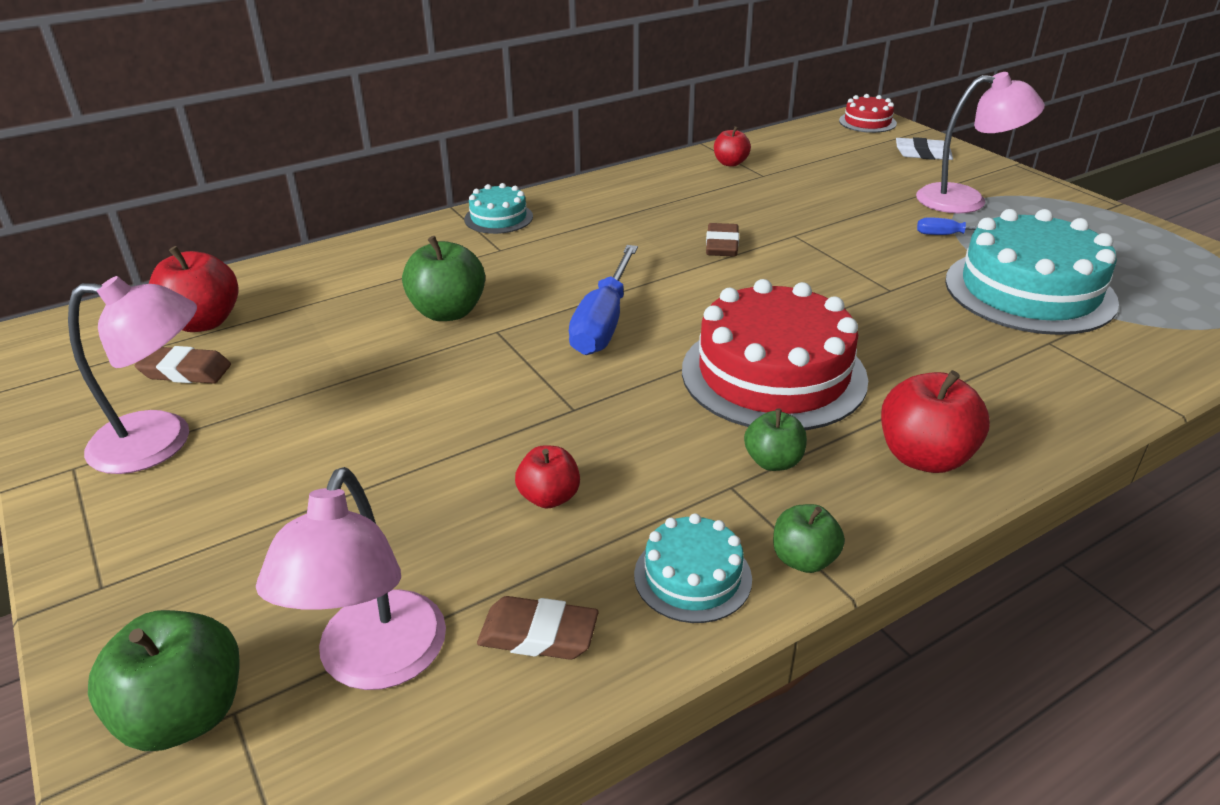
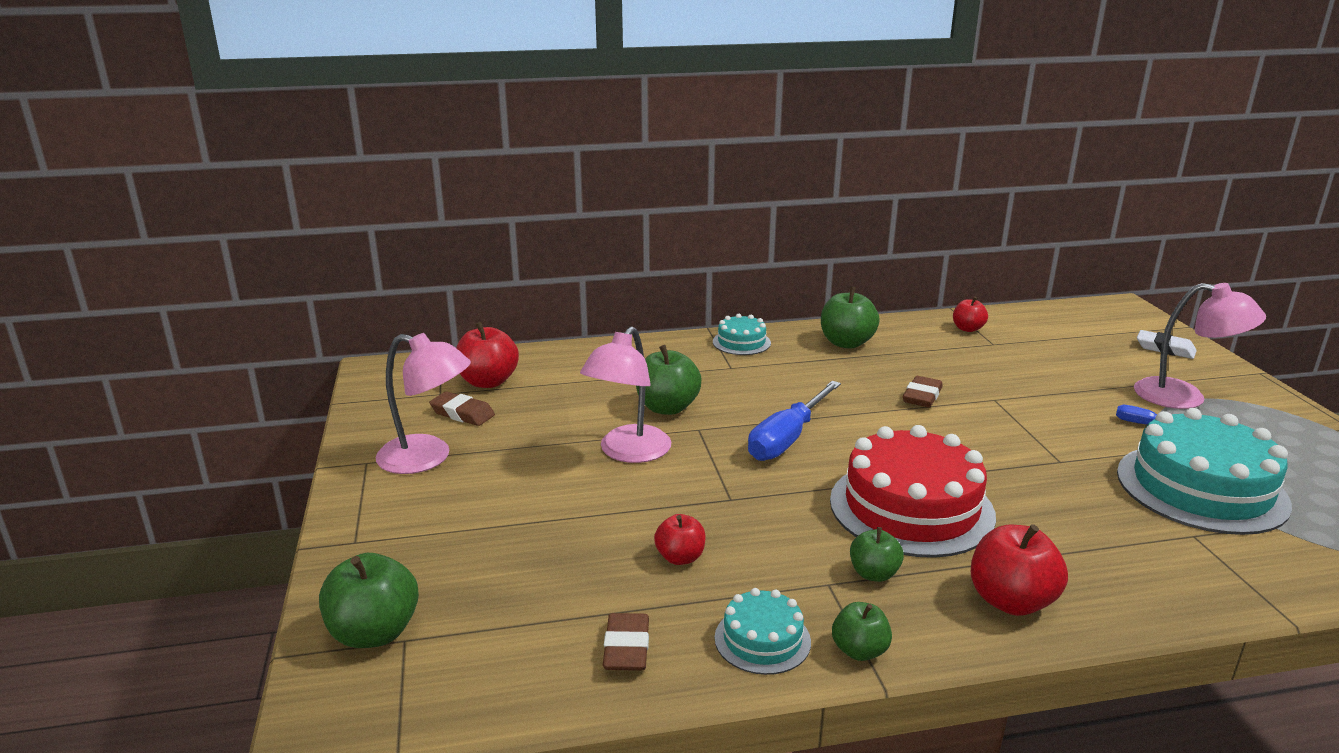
camera: 20 degrees right, 10 degrees down
pink lamp [256,467,446,690] -> pink lamp moved to [580,327,671,463]
brown eraser [477,596,599,660] -> brown eraser turned 60 degrees clockwise [603,613,649,671]
red cake [839,94,897,133] -> none
none -> green apple [821,286,880,349]

